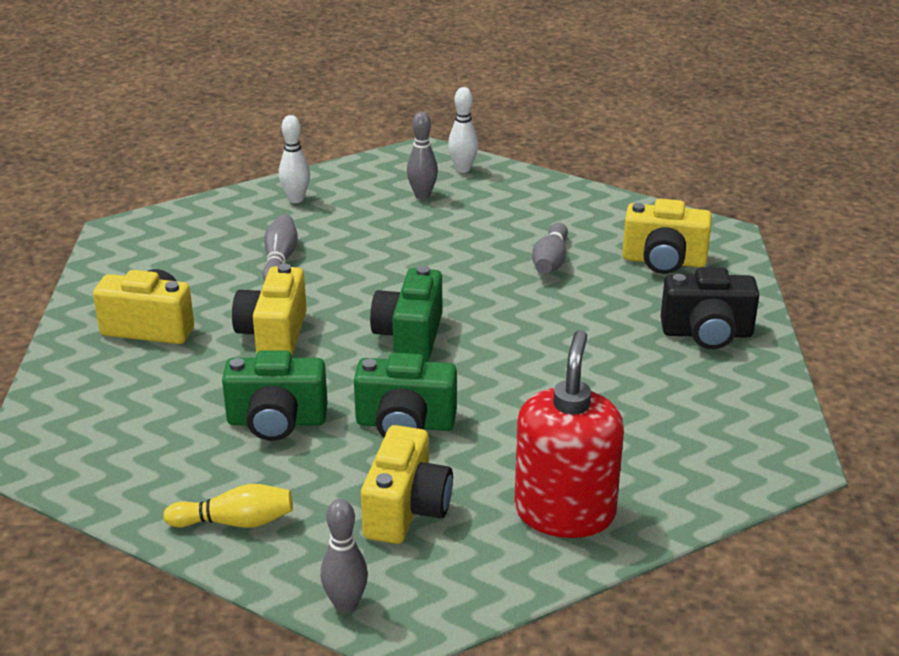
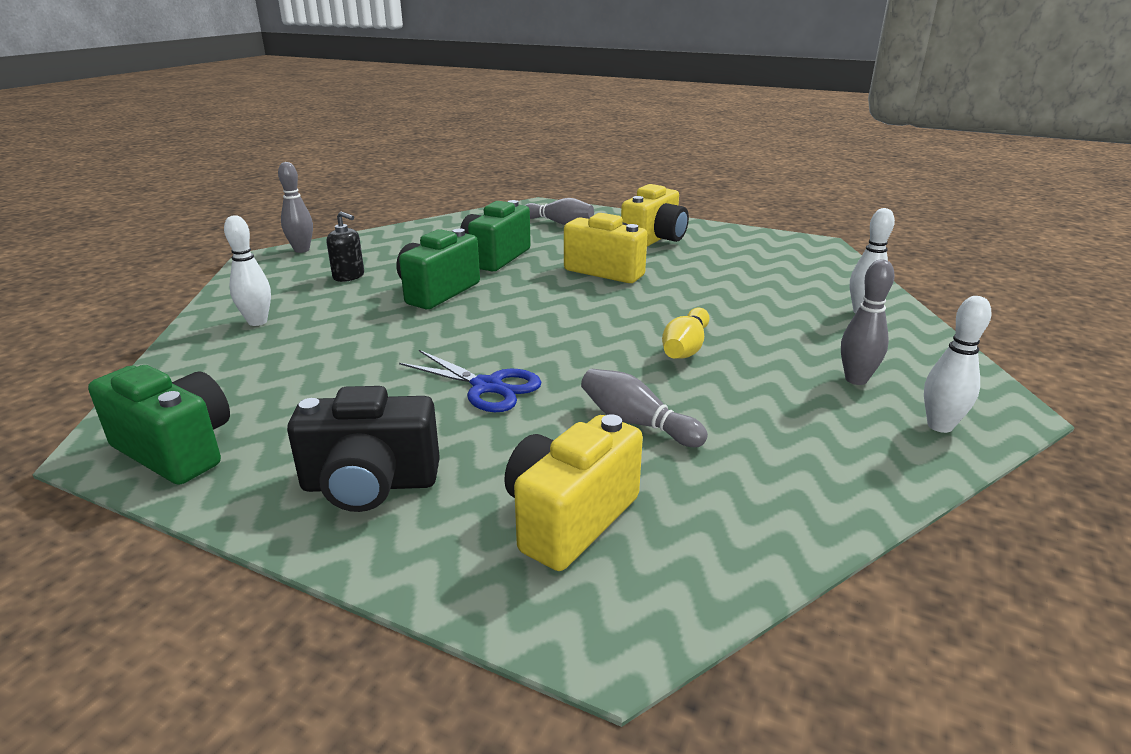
camera: 115 degrees right, 5 degrees down
yellow bowling pin [163,484,293,528] -> yellow bowling pin moved to [662,308,710,359]
grey bowling pin [262,214,298,281] -> grey bowling pin moved to [526,198,594,225]
yellow camera [361,425,453,544] -> black soap dispenser [327,211,364,282]
green camera [370,266,442,362] -> green camera moved to [88,365,230,485]
red soap dispenser [514,330,624,538] -> white bowling pin [224,215,271,326]
black camera [661,267,759,349] -> black camera turned 120 degrees counterclockwise [287,386,440,512]
none -> blue scissors [399,350,542,412]

